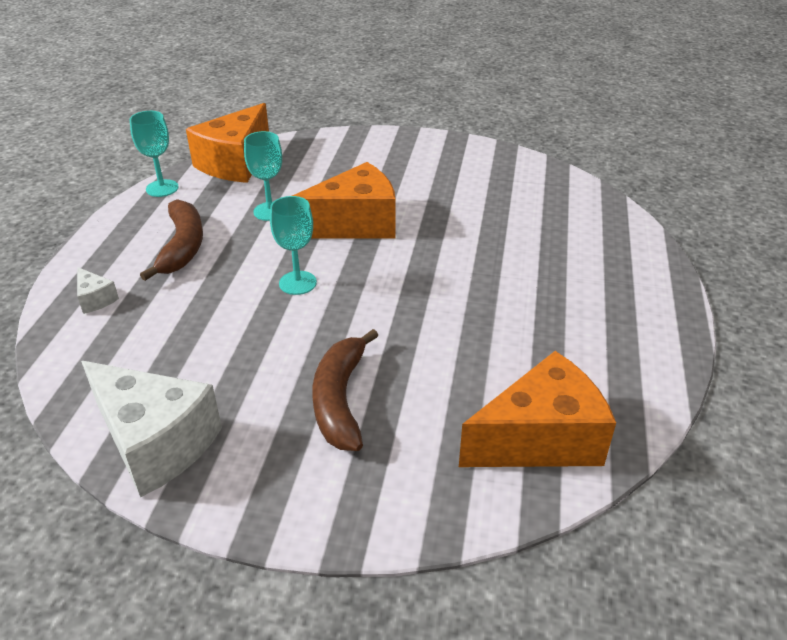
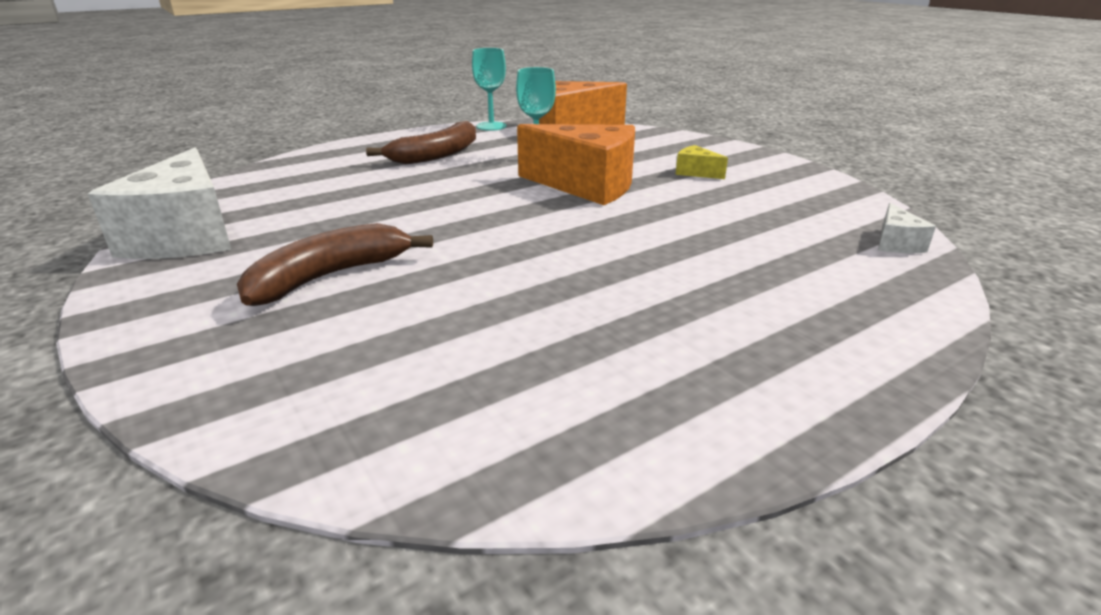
camera: 45 degrees right, 10 degrees down
white cheese [77,267,119,314] -> white cheese moved to [878,203,936,253]
turquoise goblet [270,196,317,295] -> none
orange cheese [459,351,616,467] -> none
none -> yellow cheese [676,145,728,179]

